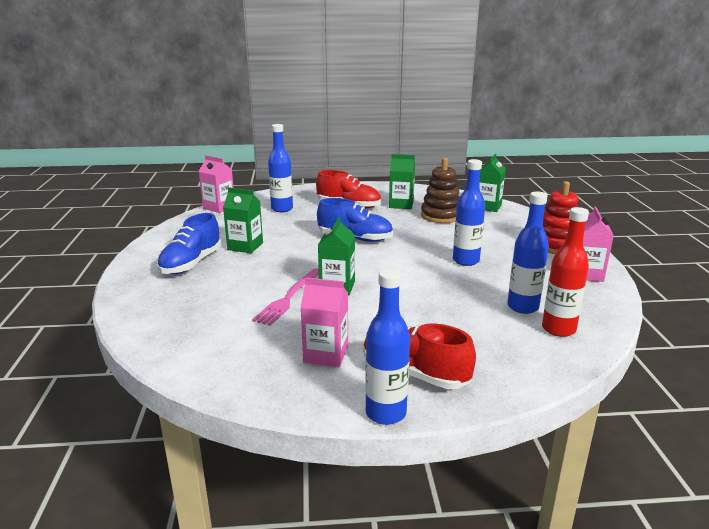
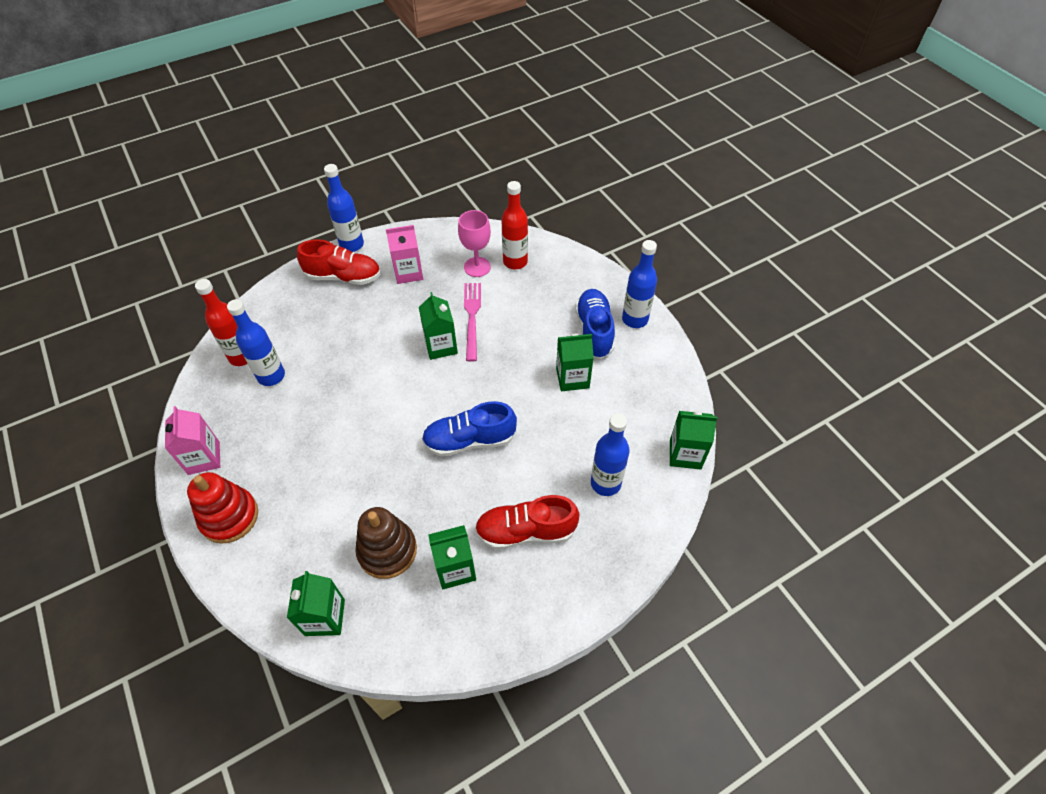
camera: 155 degrees right, 30 degrees up
pink carton [198,155,234,213] -> green carton [670,411,717,469]
blue bottle [453,159,485,266] -> blue bottle moved to [622,240,657,328]
none -> pink goblet [458,210,491,277]
none -> red bottle [501,181,528,269]

